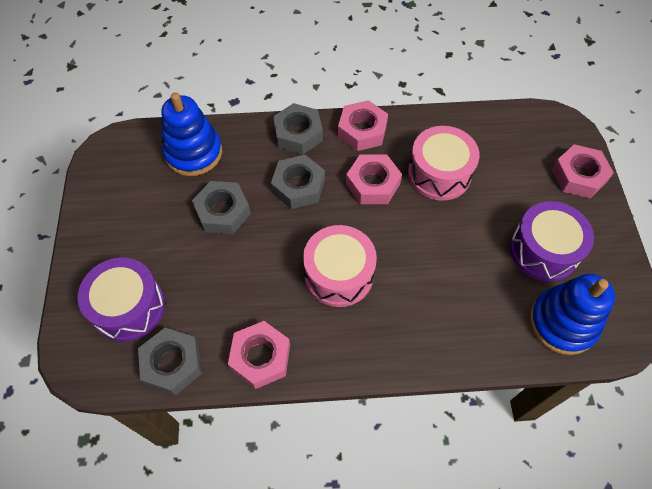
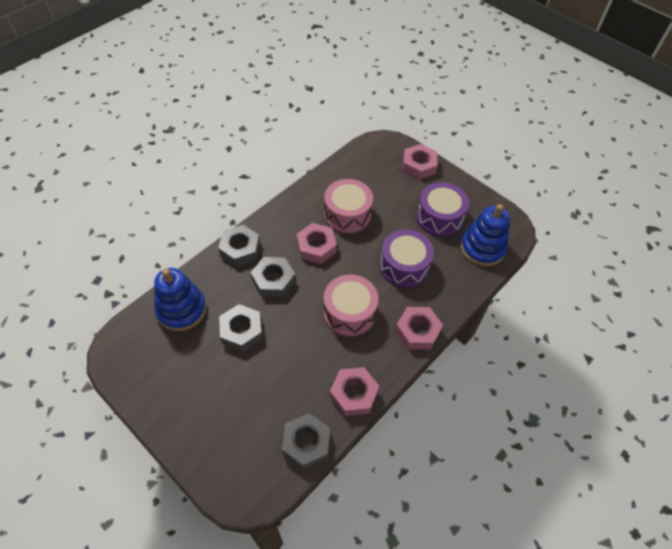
camera: 45 degrees left, 5 degrees down
purple drum [78,257,165,342] -> purple drum moved to [380,230,434,288]
pink nut [338,100,388,151] -> pink nut moved to [395,307,443,350]

